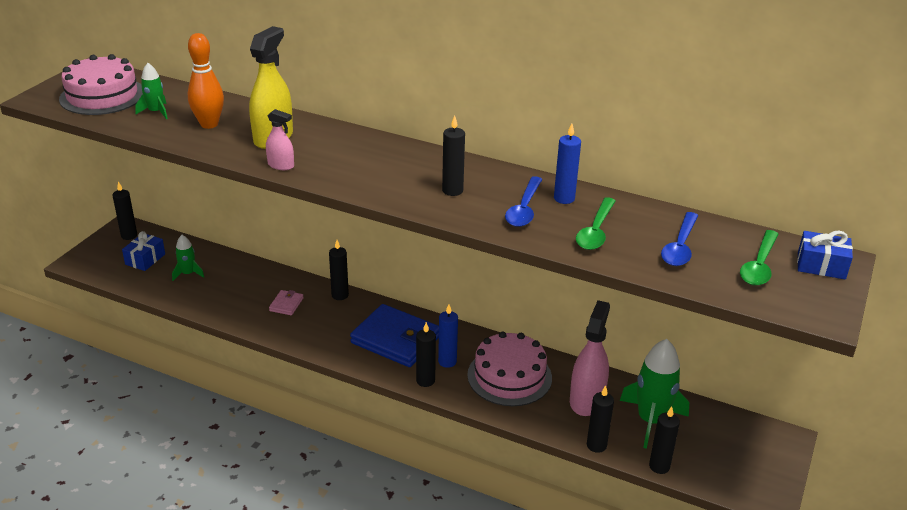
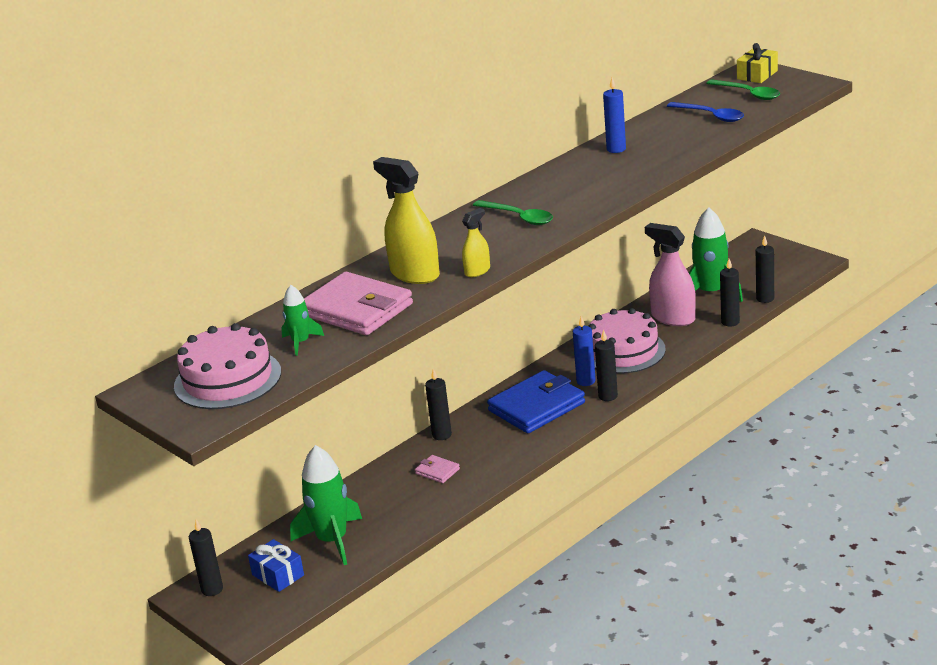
camera: 65 degrees left, 5 degrees down
green rocket [172,235,204,281] -> green rocket [290,445,362,565], size x1.89
orange bowling pin [188,33,224,129] -> pink wallet [304,272,413,335]
pink spray bottle [266,109,294,170] -> yellow spray bottle [462,208,490,277]
black candle [442,115,465,196] -> none
blue spoon [505,176,543,227] -> none
green spoon [576,197,616,250] -> green spoon moved to [473,200,553,225]
blue gift [797,231,853,279] -> yellow gift [737,43,778,83]

